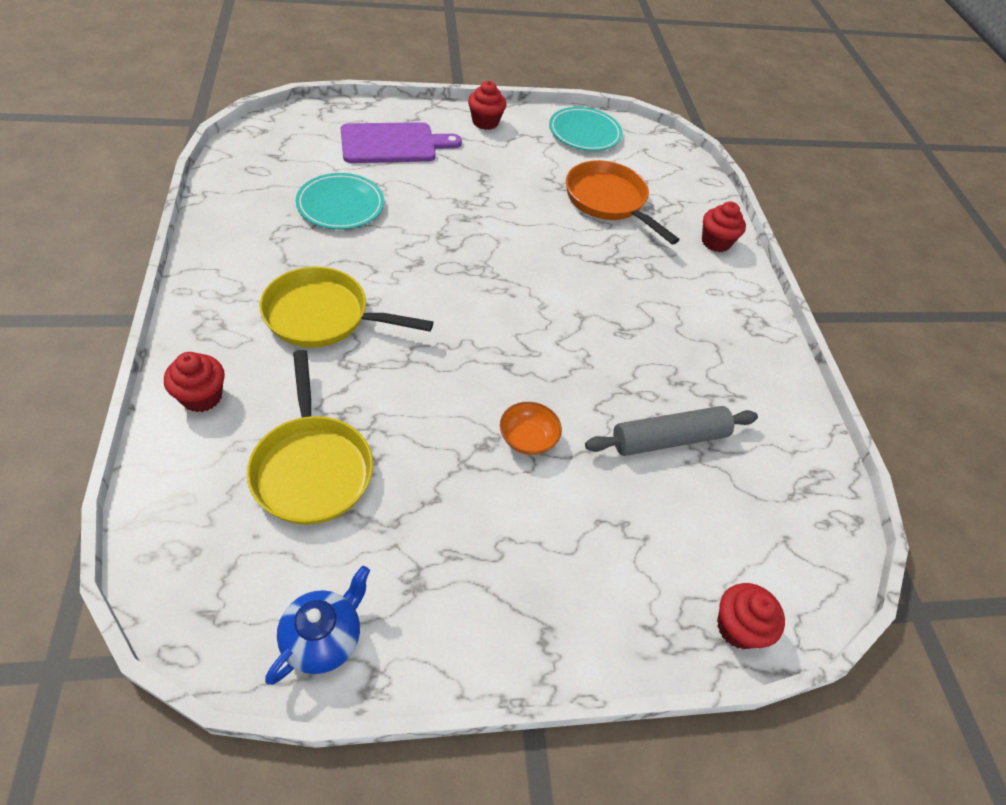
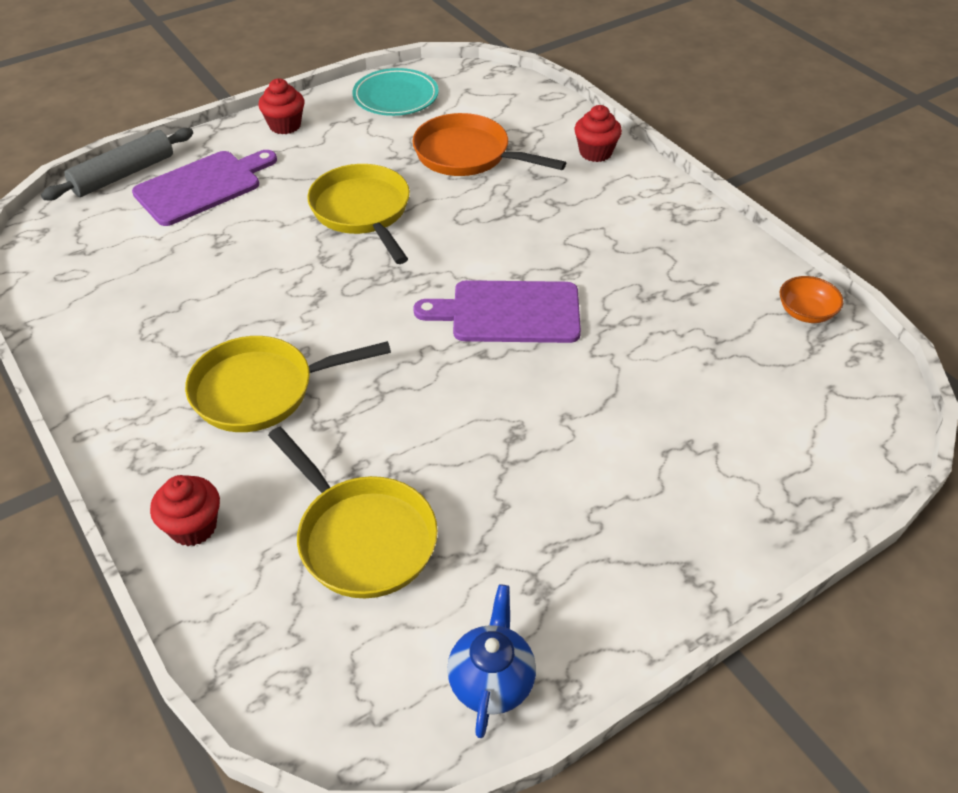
camera: 20 degrees left, 5 degrees down
turquoise plate [296,173,384,229] -> none
orange bowl [500,402,562,455] -> orange bowl moved to [780,276,844,323]
grey rolling pin [585,406,758,456] -> grey rolling pin moved to [41,128,193,201]
red cupcake [717,583,785,649] -> none
none -> yellow pan [307,164,410,264]
none -> purple cutting board [413,280,581,343]

